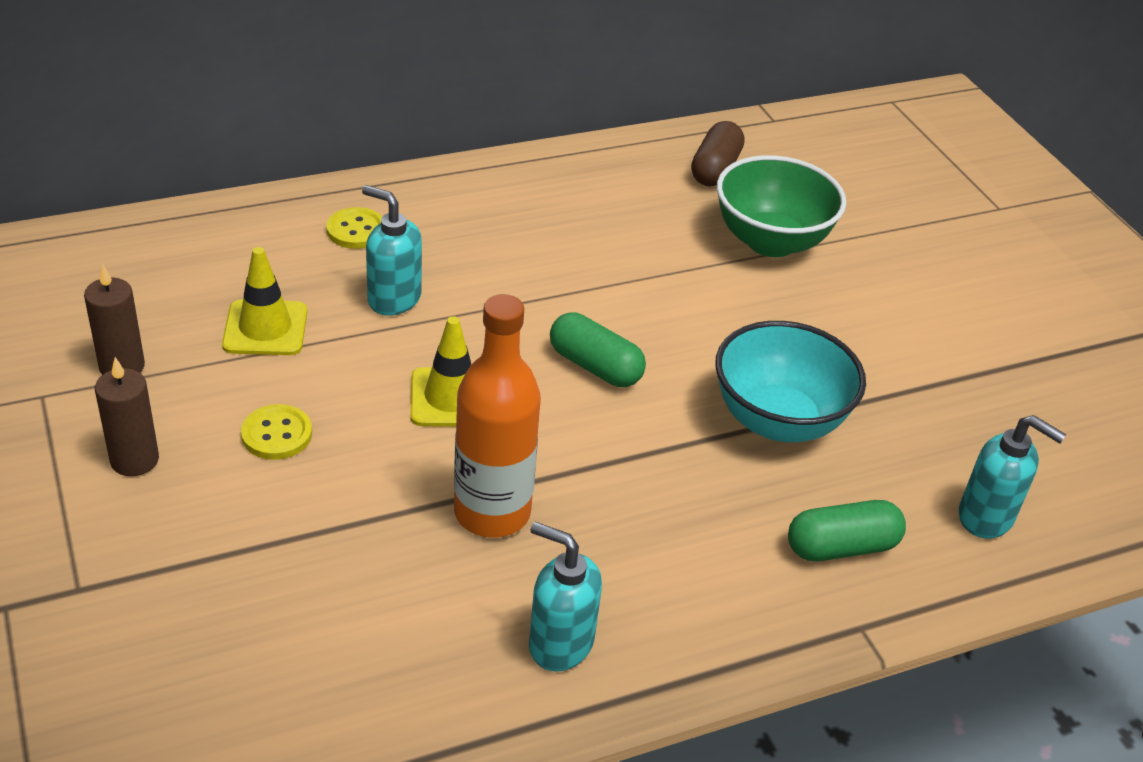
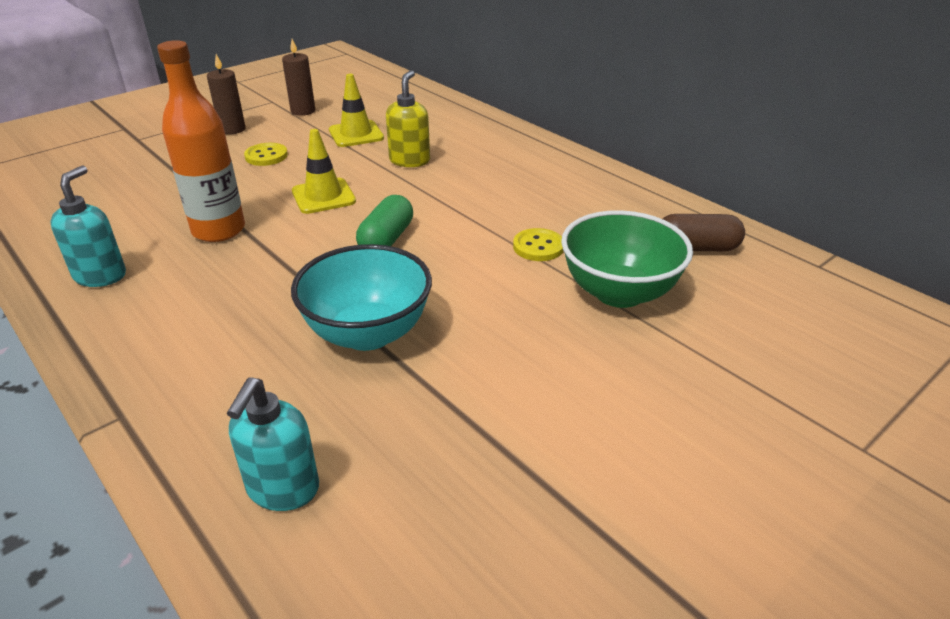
camera: 75 degrees right, 5 degrees down
yellow button [326,207,382,249] -> yellow button moved to [513,228,563,261]
turquoise soap dispenser [362,185,422,316] -> yellow soap dispenser [386,70,430,167]
green capsule [788,500,906,561] -> none

